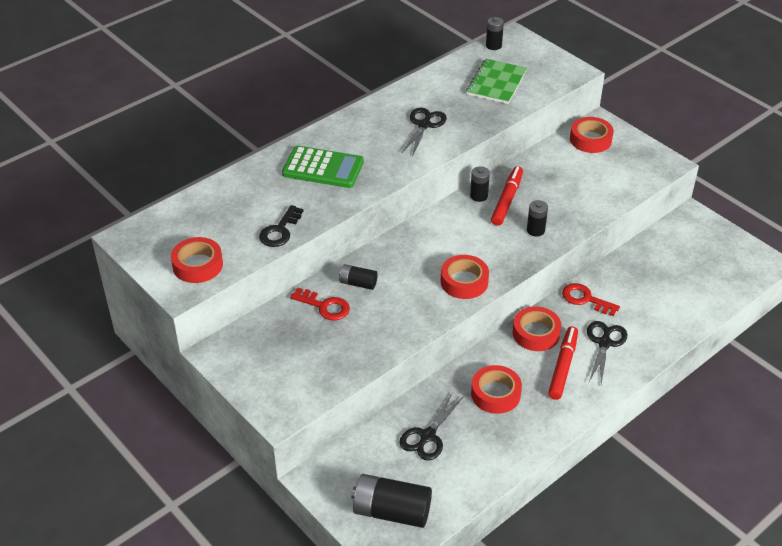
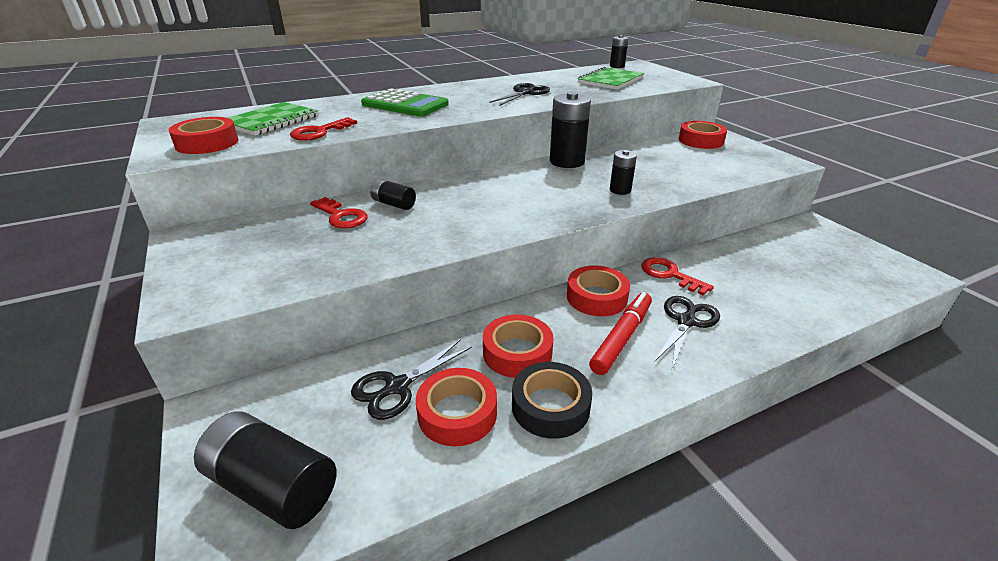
camera: 15 degrees right, 10 degrees down
black key [259,205,304,247] -> red key [290,117,357,141]
red tape [441,255,489,299] -> red tape moved to [416,368,497,446]
black battery [470,166,490,202] -> black battery [550,92,591,168], size x1.83
red marker [491,166,523,226] -> none
none -> green notebook [228,102,318,136]
none -> black tape [512,362,592,439]

